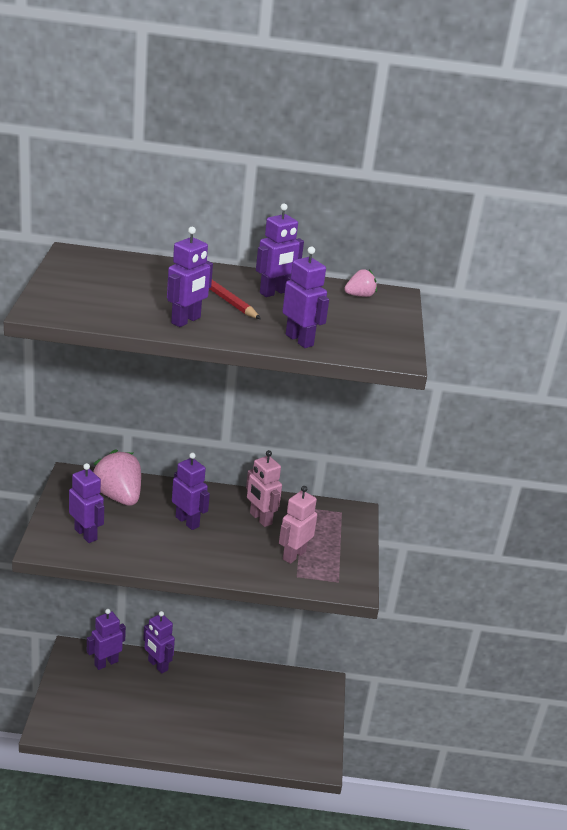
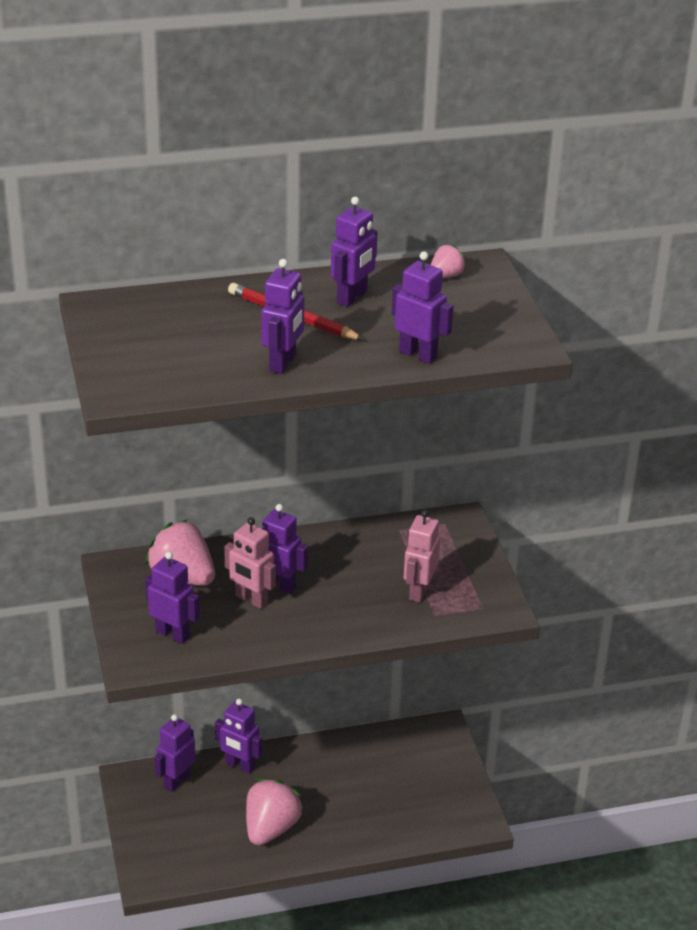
camera: 15 degrees left, 5 degrees up
pink robot [246,450,282,527] -> pink robot moved to [224,517,276,609]
none -> pink strawberry [246,778,303,845]

